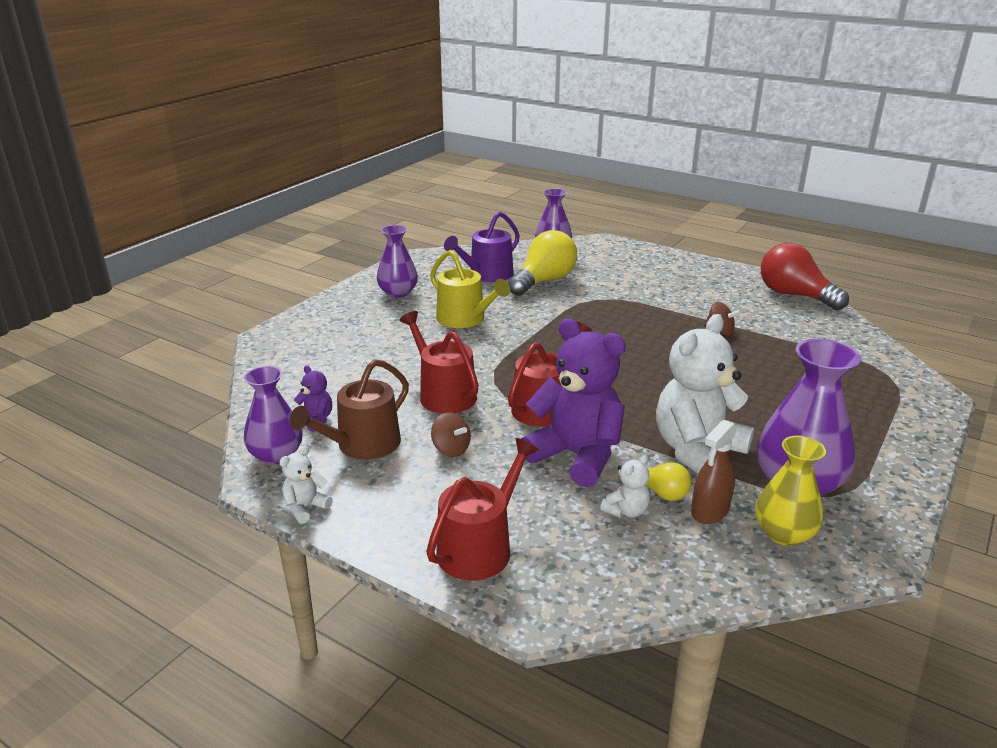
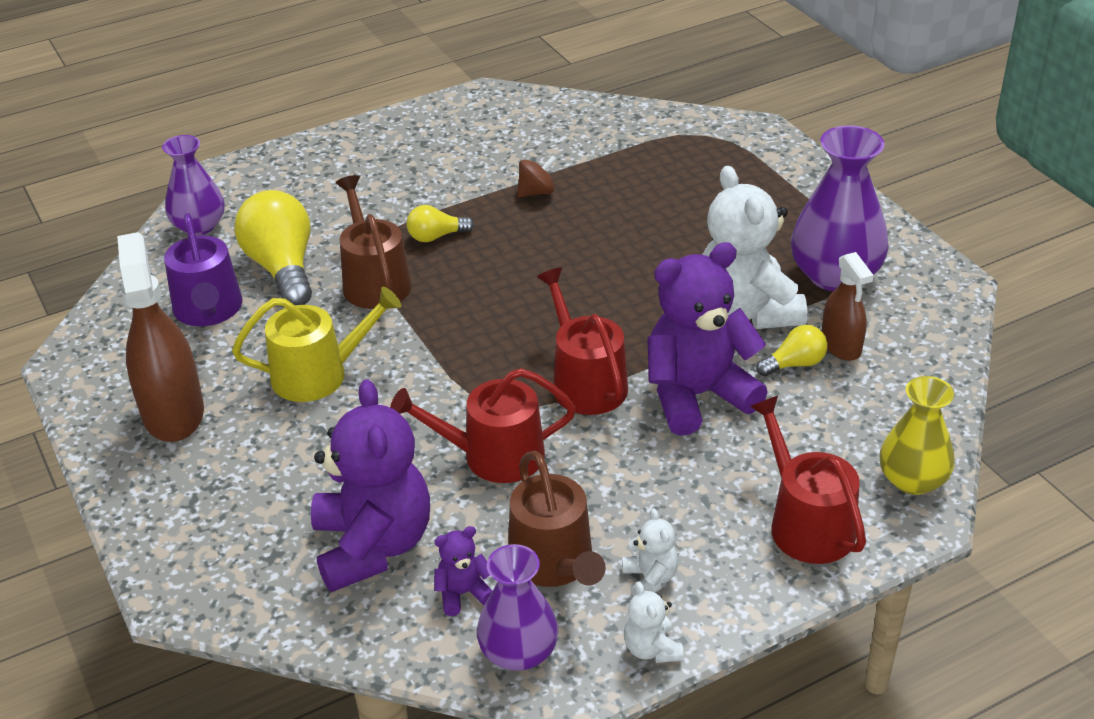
camera: 60 degrees left, 10 degrees up
purple vase [377,225,418,298] -> brown spray bottle [117,232,204,442]
brown spinning top [431,412,471,457] -> none
white teddy bear [600,454,650,517] -> white teddy bear moved to [622,508,678,596]
yellow vase [755,436,826,546] -> yellow vase moved to [880,376,955,495]
red light bulb [761,243,849,310] -> none
none -> purple teddy bear [311,379,430,592]
none -> brown watering can [336,175,412,309]
none -> yellow light bulb [407,205,474,242]

